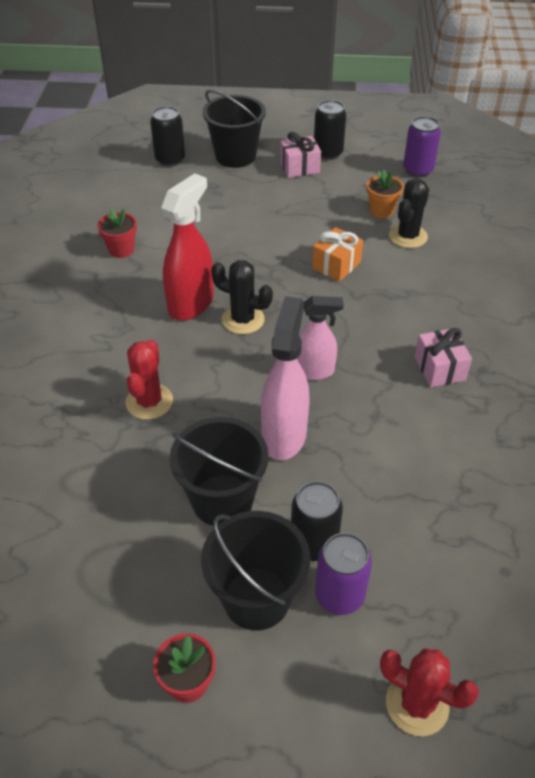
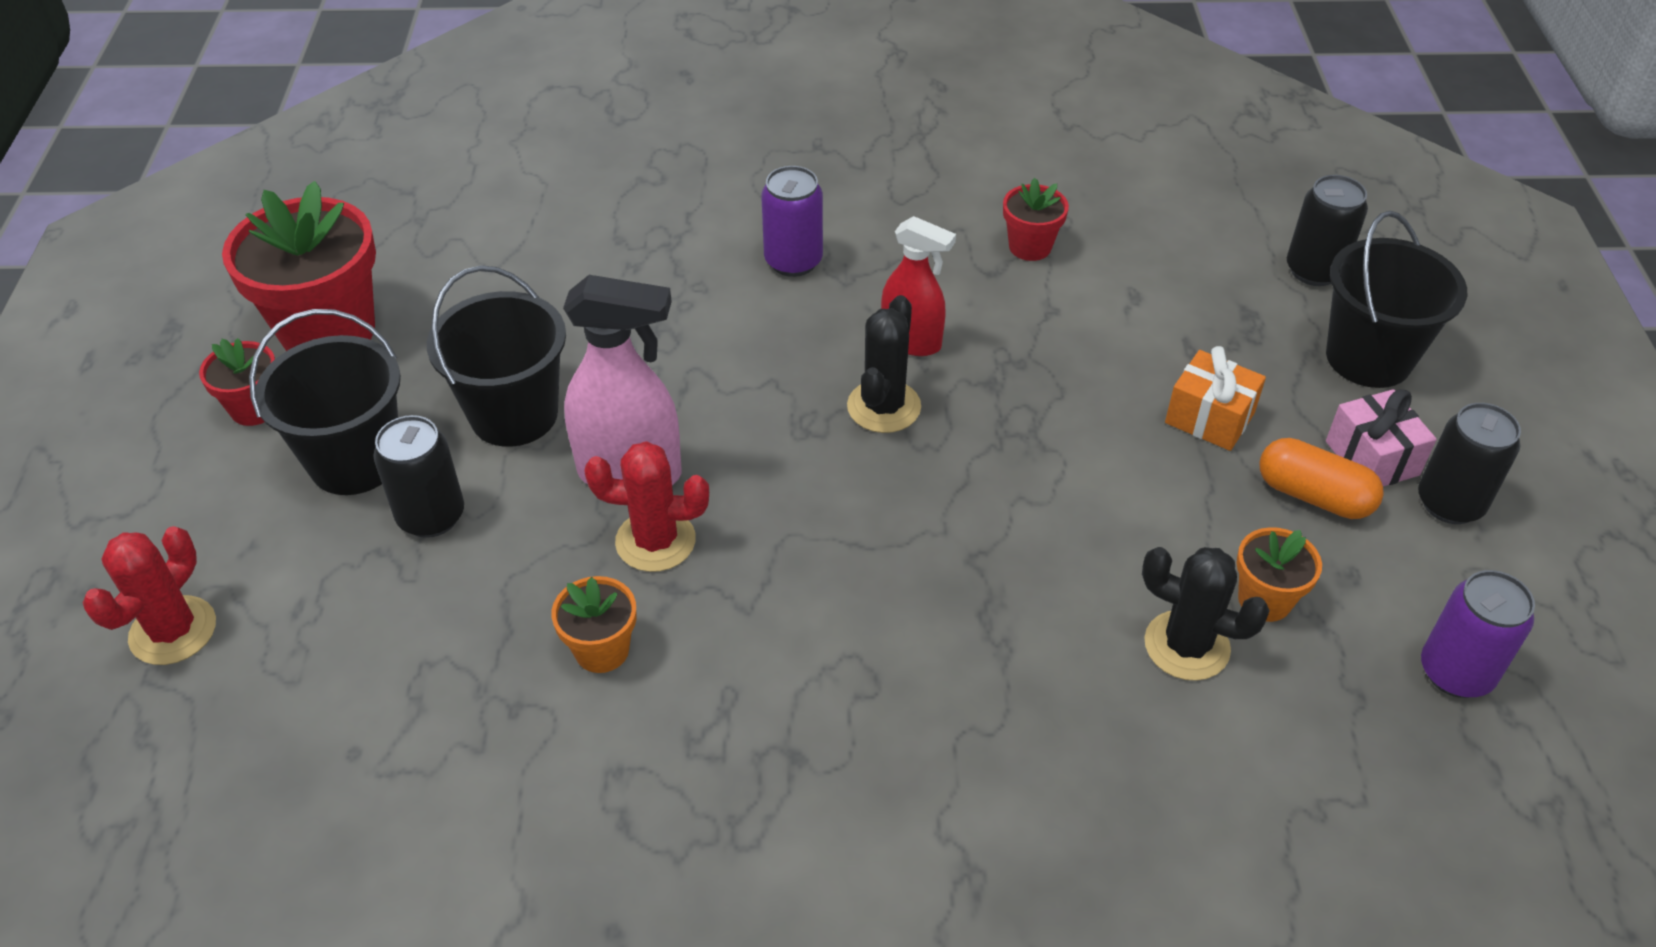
camera: 85 degrees right, 0 degrees up
red cactus [125,339,173,420] -> red cactus moved to [584,441,709,572]
red spray bottle [161,173,214,321] -> red spray bottle [881,216,956,356], size x0.66
pink spray bottle [297,296,344,380] -> none
orange gift [312,227,363,282] -> orange gift moved to [1165,346,1266,451]
purple can [315,533,372,615] -> purple can moved to [761,166,823,277]
pink gift [414,328,472,387] -> none
none -> red flower pot [222,181,376,351]
none -> orange flower pot [551,576,637,673]
none -> orange capsule [1259,438,1384,519]

